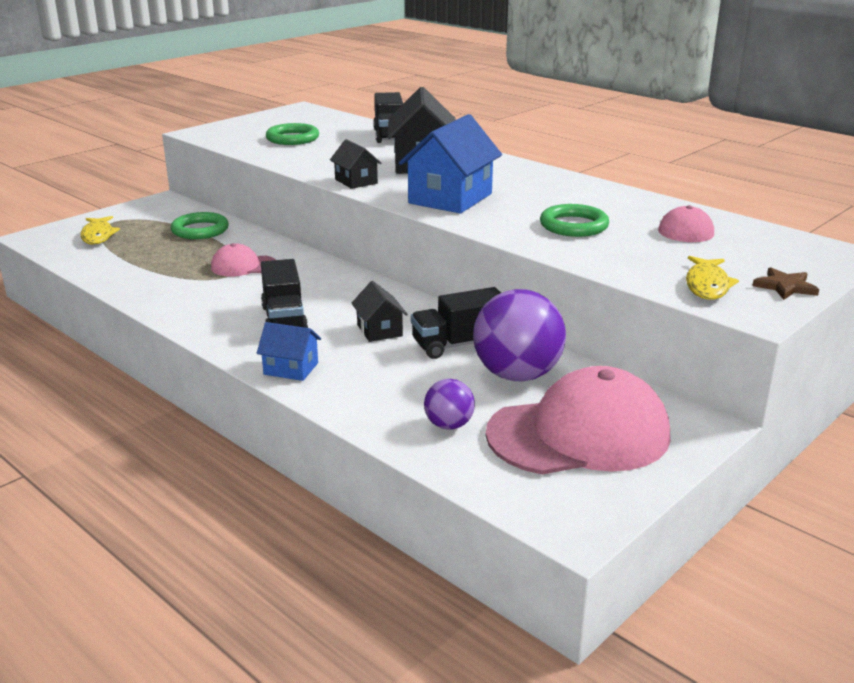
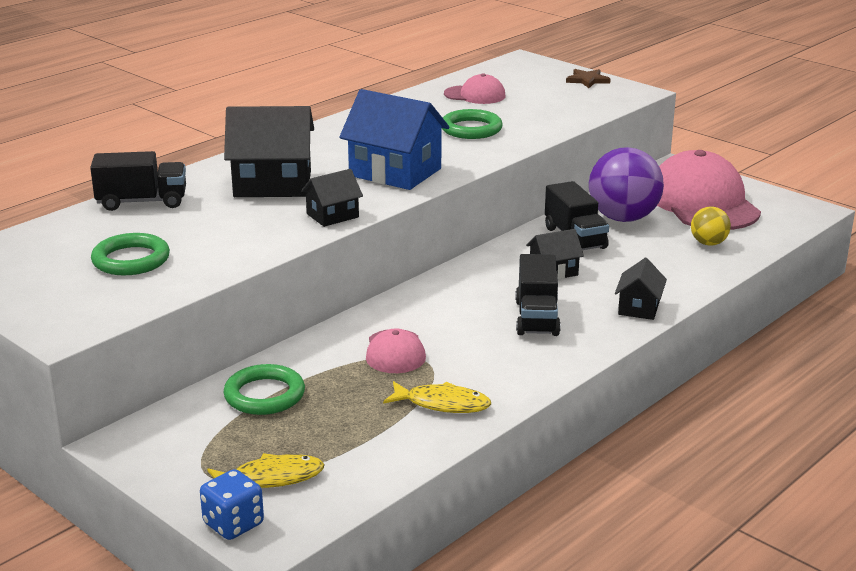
camera: 90 degrees left, 0 degrees up
blue house [257,322,321,381] -> black house [615,258,667,320]
black truck [261,259,308,328] -> black truck turned 105 degrees clockwise [515,254,561,336]
purple ball [424,379,475,430] -> yellow ball [691,206,731,246]
yellow fish [686,256,739,300] -> yellow fish moved to [383,381,491,413]
none -> blue dice [200,469,264,540]

